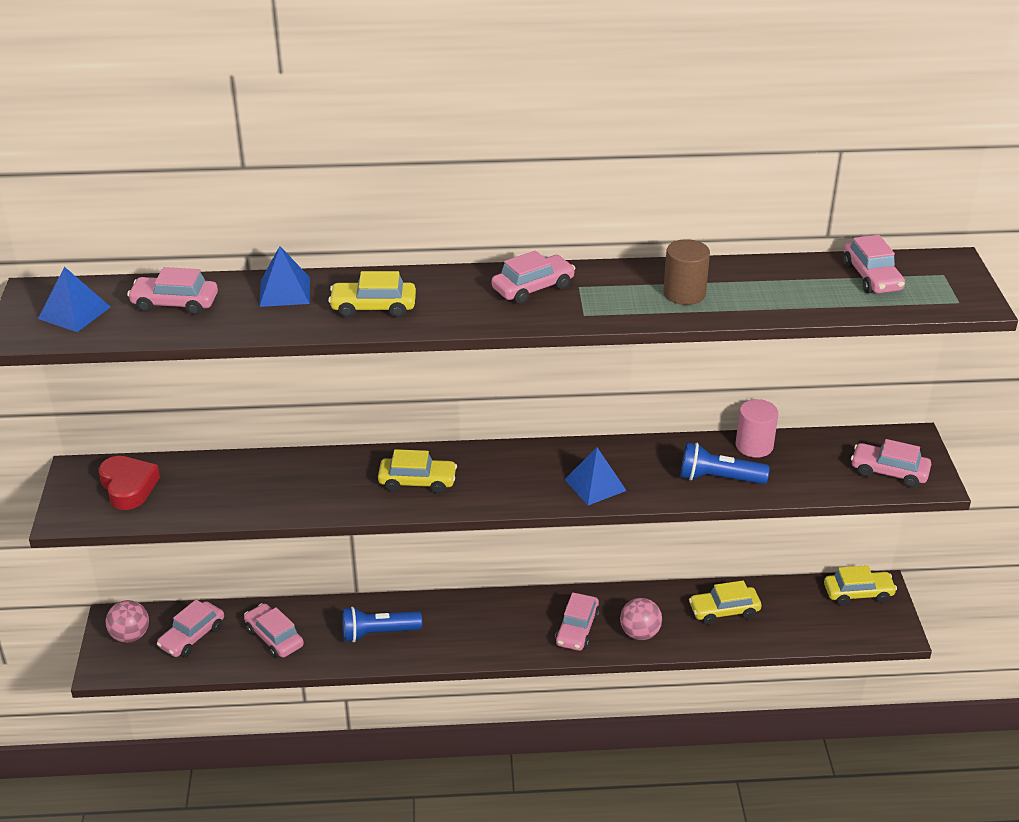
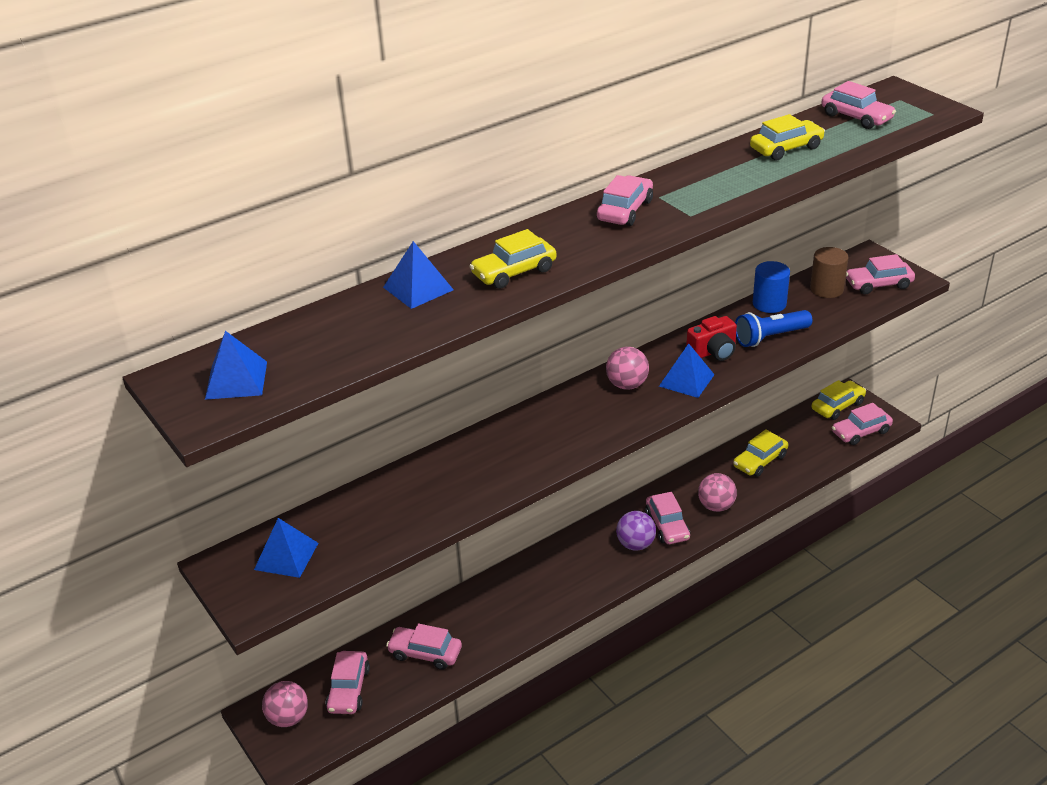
camera: 30 degrees left, 0 degrees up
red heart [98,456,160,510] -> blue pyramid [254,518,318,578]
pink car [127,267,218,315] -> pink car moved to [832,403,893,445]
blue flashlight [342,607,422,642] -> none
yellow car [378,449,457,494] -> yellow car moved to [750,114,825,161]
brown cylinder [663,239,710,305] -> brown cylinder moved to [810,247,849,298]
pink cylinder [736,399,778,458] -> blue cylinder [753,261,790,313]
none -> pink ball [606,347,649,390]
none -> purple ball [616,511,656,551]
none -> red camera [686,316,737,361]

